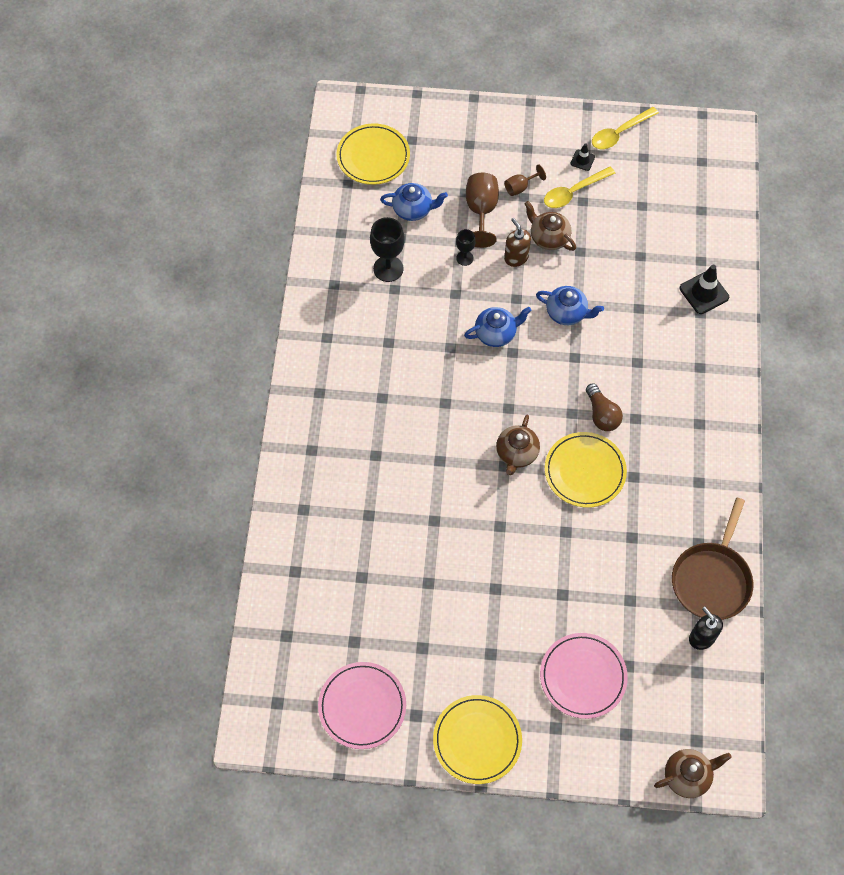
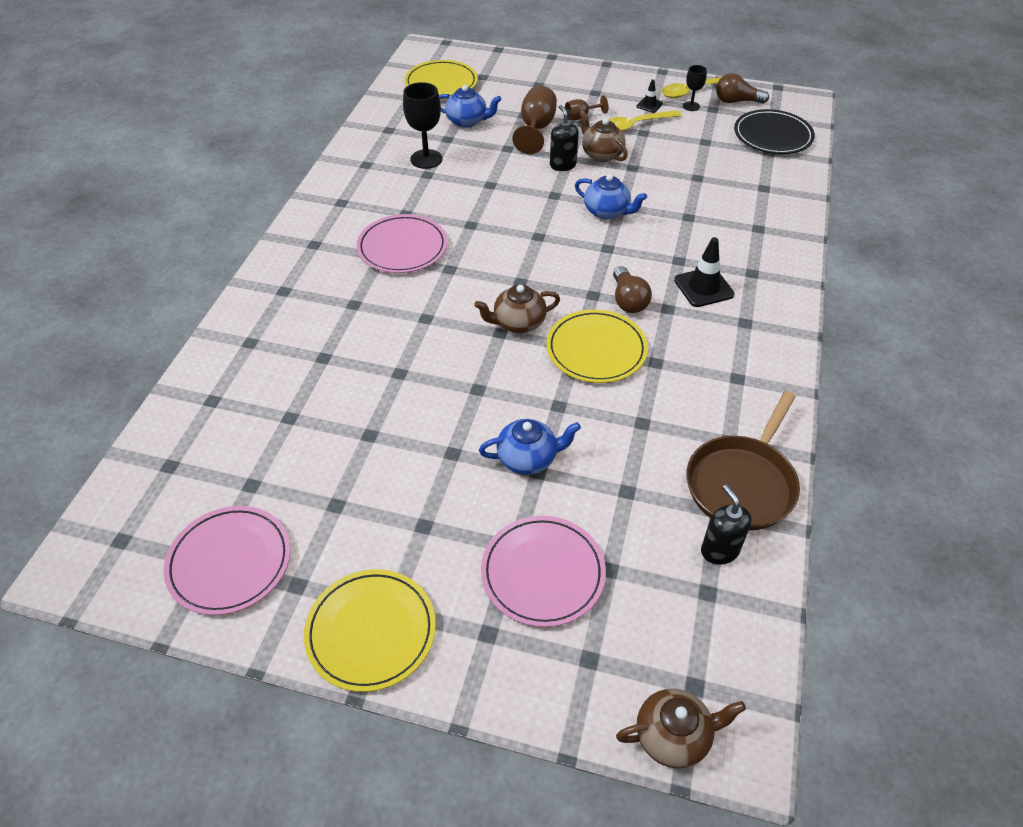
camera: 10 degrees right, 15 degrees down
black goblet [456,229,476,266] -> black goblet moved to [683,65,707,111]
blue teapot [464,307,532,347] -> blue teapot moved to [479,419,581,475]
brown teapot [496,415,540,475] -> brown teapot turned 45 degrees clockwise [474,285,560,333]
brown soap dispenser [504,218,531,267] -> black soap dispenser [550,105,579,171]
black traffic cone [680,265,729,314] -> black traffic cone moved to [674,237,734,307]
none -> pink plate [356,214,447,273]
none -> brown light bulb [716,73,769,104]
none -> black plate [734,109,815,154]

